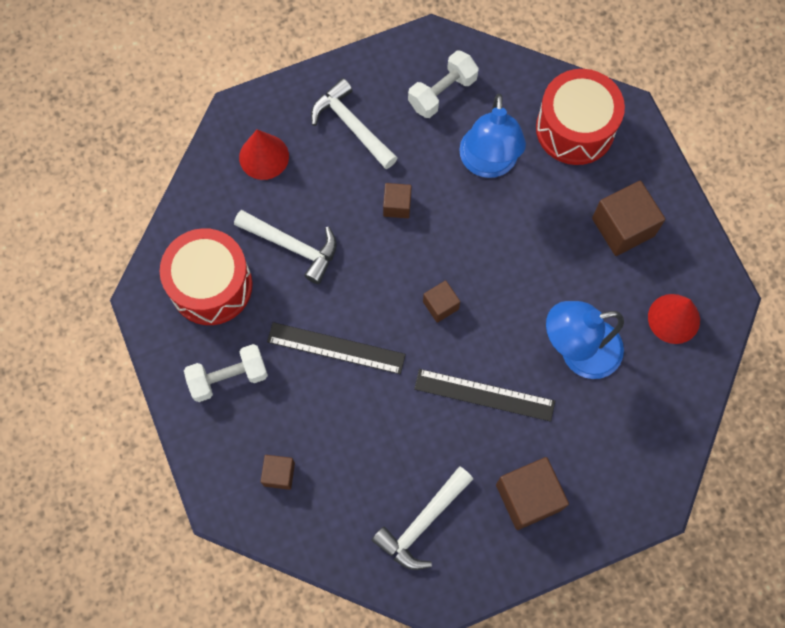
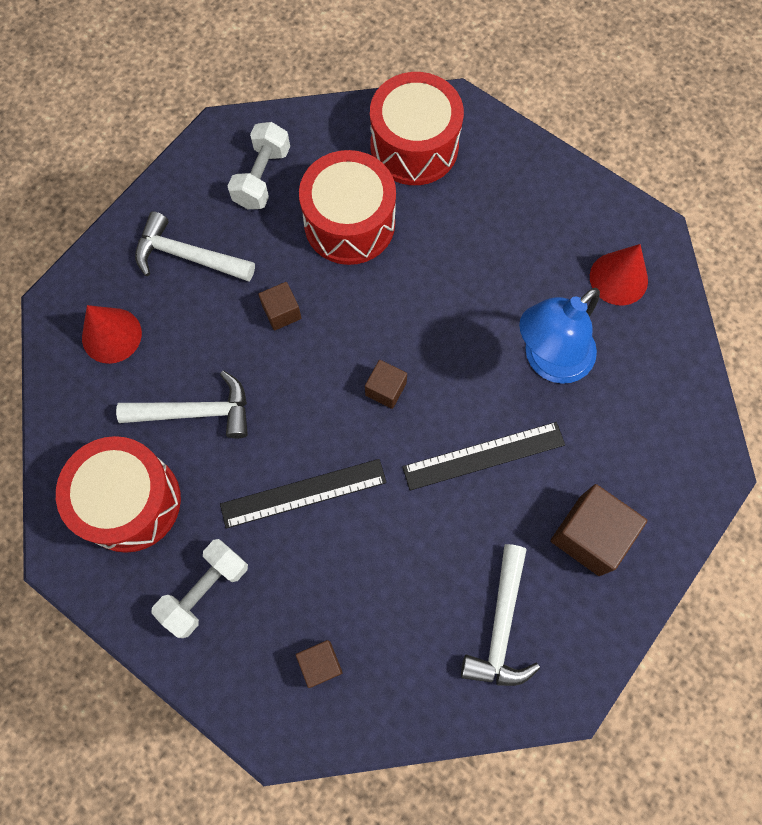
camera: 30 degrees left, 0 degrees up
blue lamp [459,94,526,178] -> red drum [299,150,396,265]
brown cube [592,181,665,256] -> none

